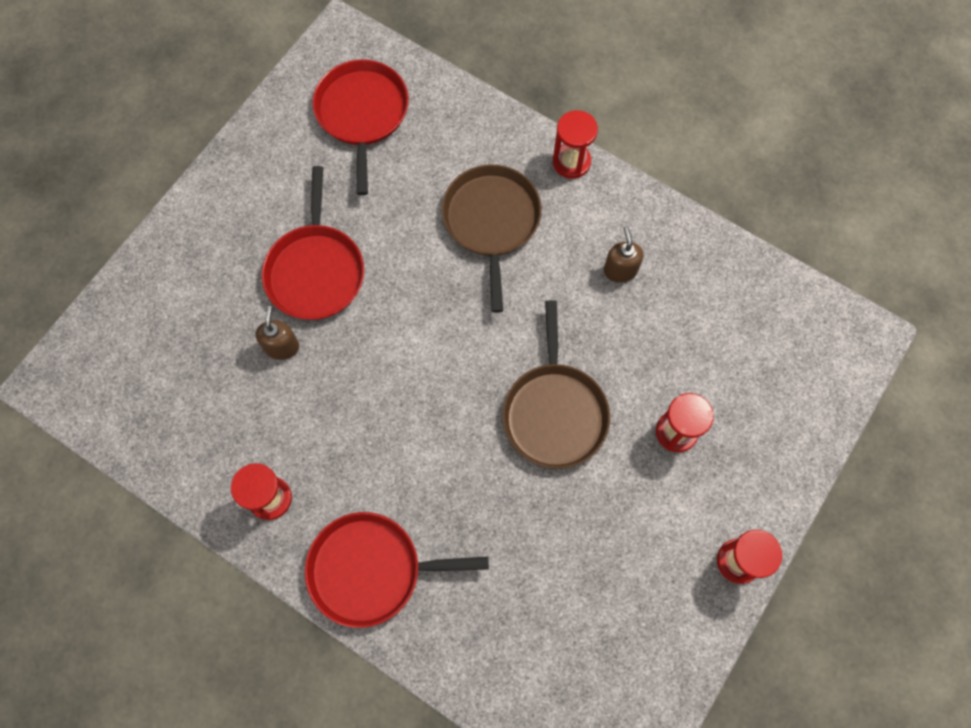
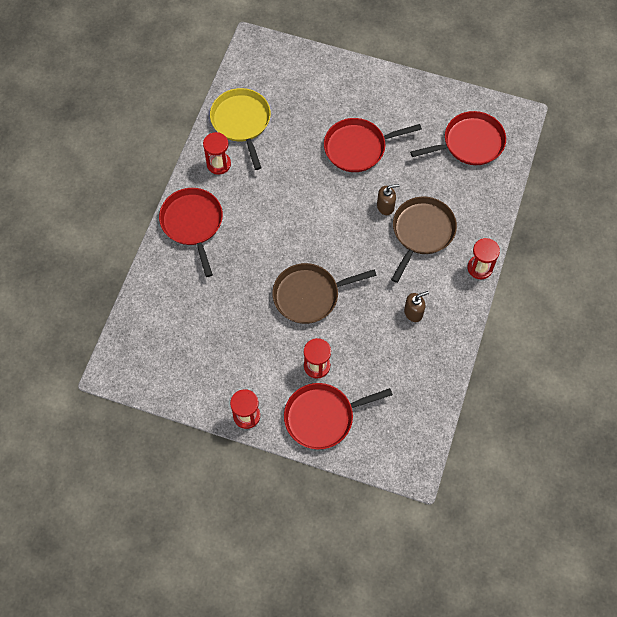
camera: 75 degrees right, 5 degrees down
brown soap dispenser [256,306,299,360] -> brown soap dispenser moved to [377,184,400,215]
brown pan [442,164,542,313] -> brown pan turned 45 degrees counterclockwise [391,196,457,283]
none -> yellow pan [210,88,271,170]
none -> red pan [284,383,393,449]

